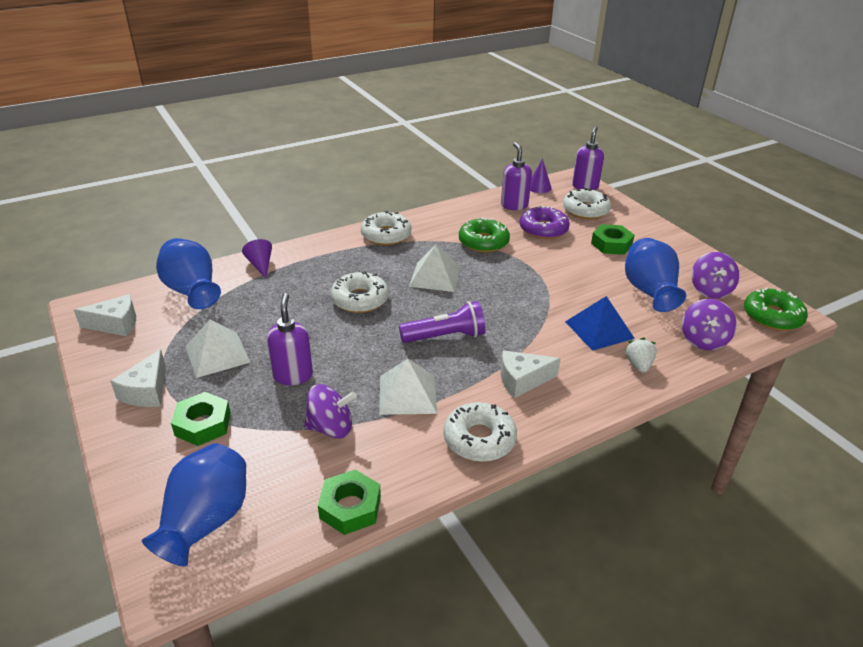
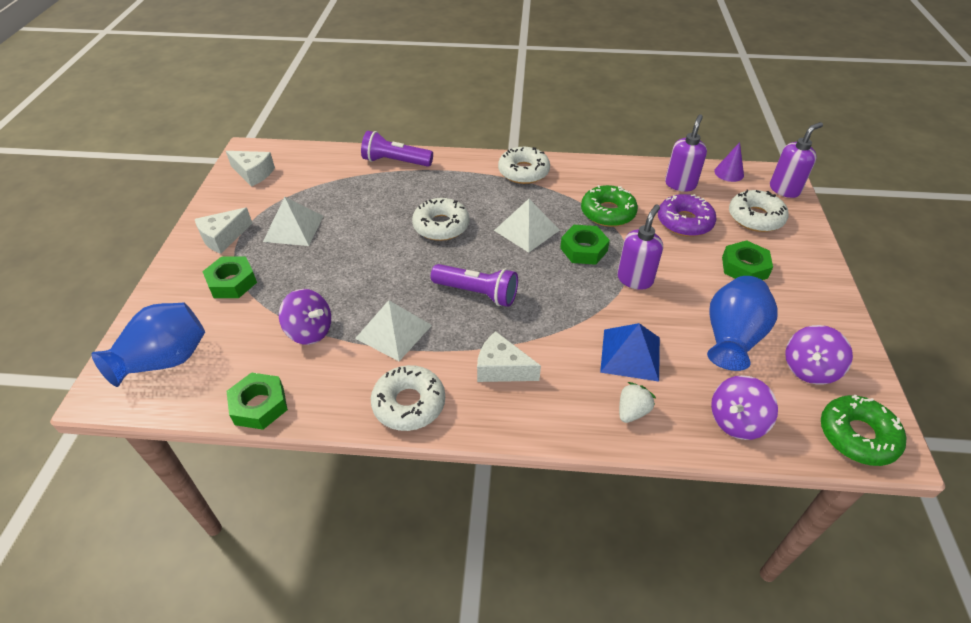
camera: 35 degrees right, 10 degrees up
blue vase [156,238,221,309] -> none
purple cone [242,239,272,278] -> purple flashlight [361,131,433,167]
purple soap dispenser [267,293,313,385] -> purple soap dispenser moved to [617,205,663,290]
none -> green nut [560,225,610,265]

